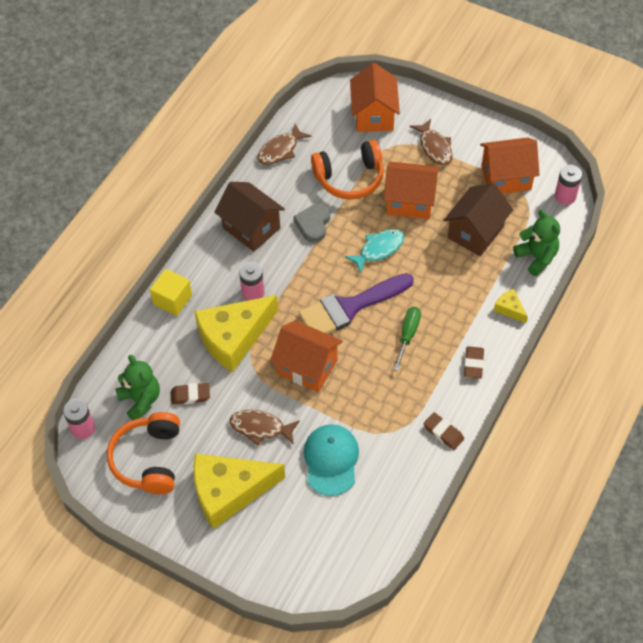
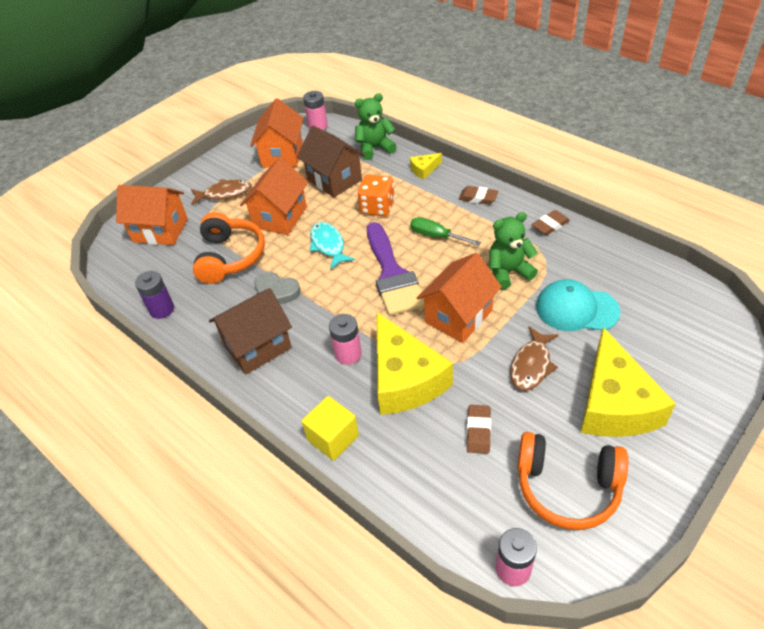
camera: 75 degrees left, 10 degrees down
green teddy bear [115,355,160,420] -> green teddy bear moved to [489,212,538,290]
brown fish [258,124,311,165] -> purple battery [135,271,174,319]
none -> orange dice [358,174,395,217]

